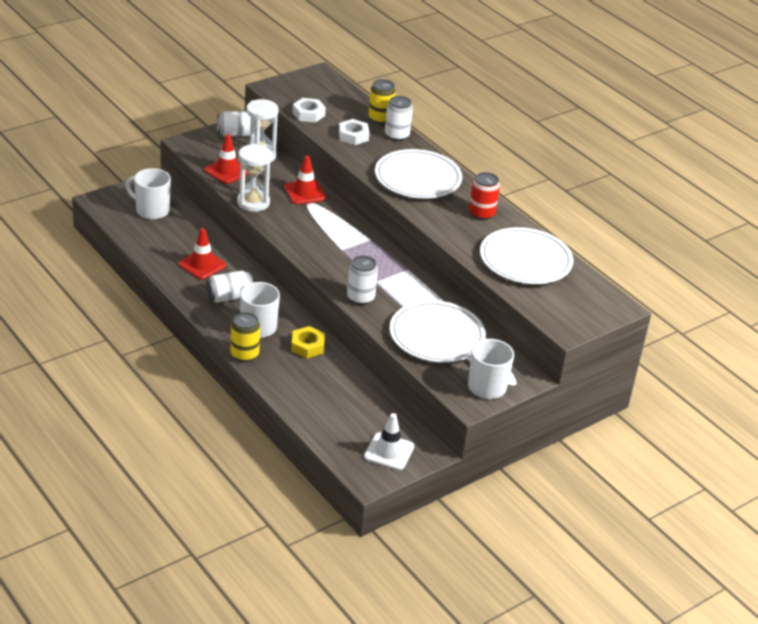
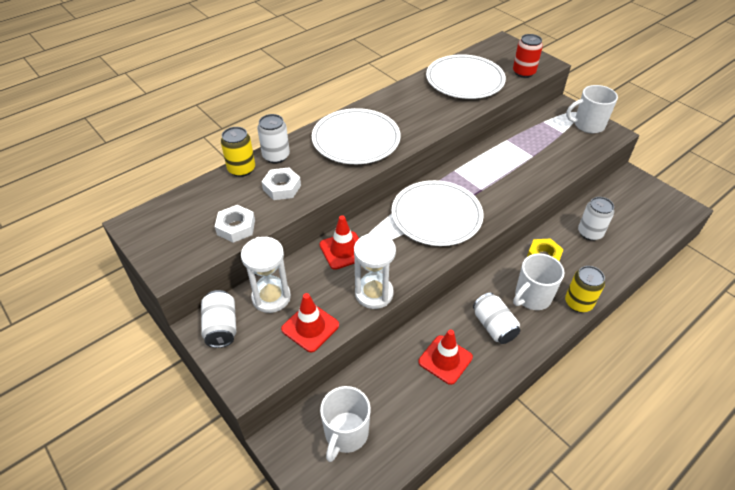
camera: 90 degrees left, 10 degrees up
white can [347,256,378,305] -> white can moved to [578,197,614,241]
white traffic cone [364,413,414,470] -> none
white plate [390,300,486,363] -> white plate moved to [391,180,484,246]
red can [469,172,500,220] -> red can moved to [513,34,543,78]

